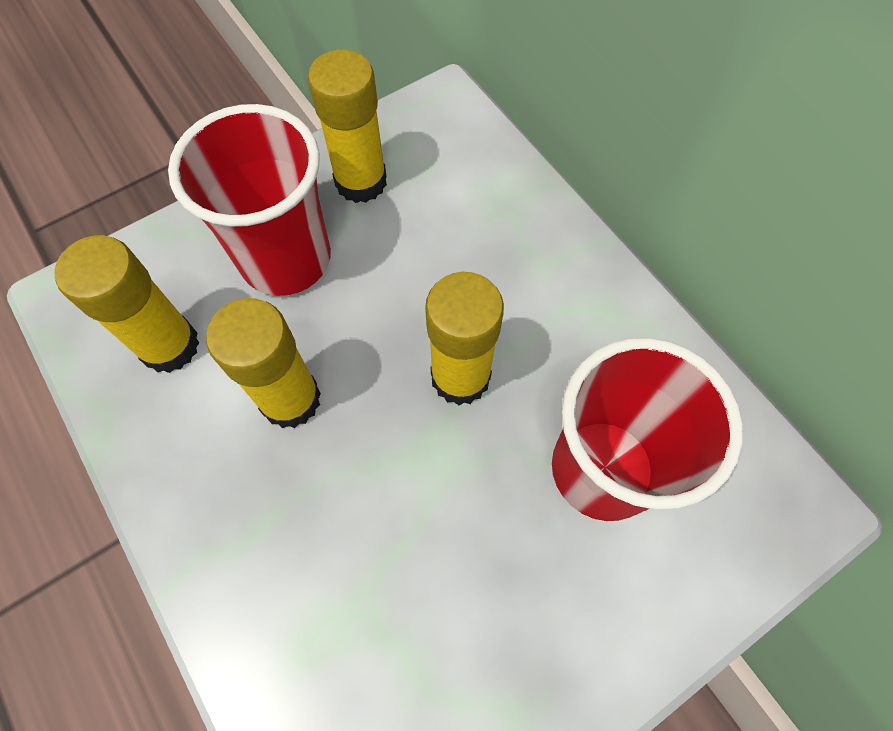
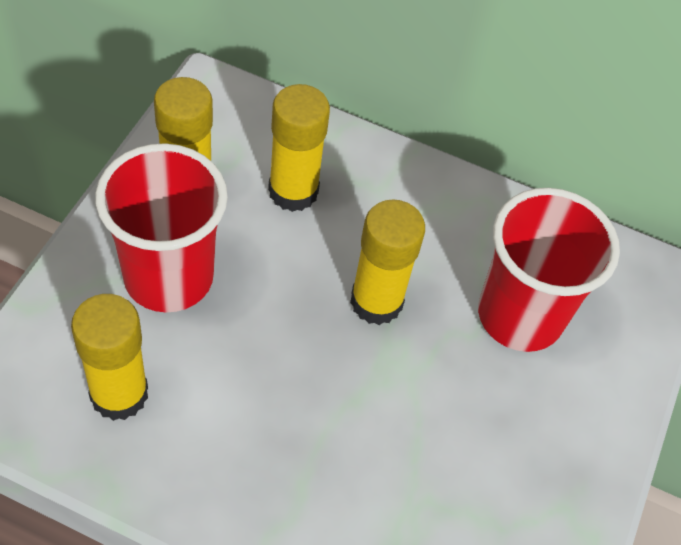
camera: 40 degrees left, 10 degrees down
yellow glue stick [206,298,321,428] -> yellow glue stick moved to [268,84,330,212]

